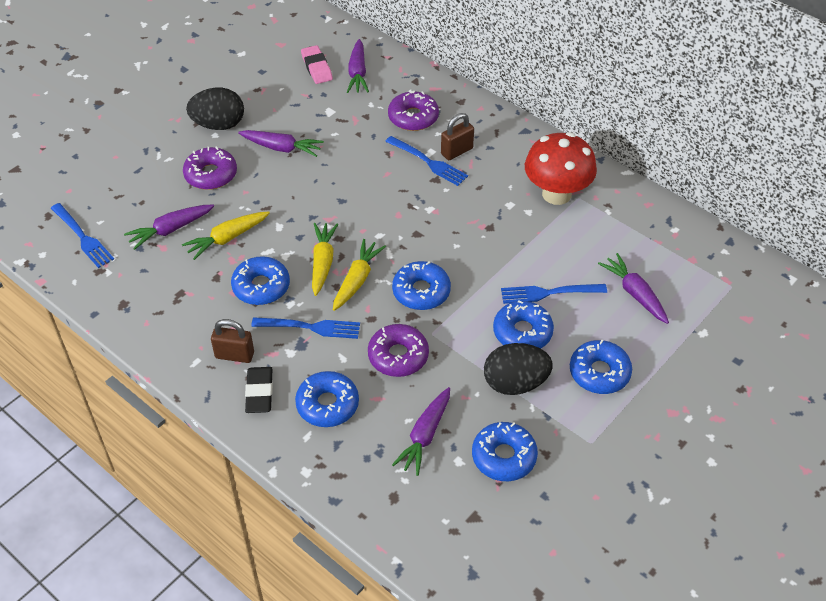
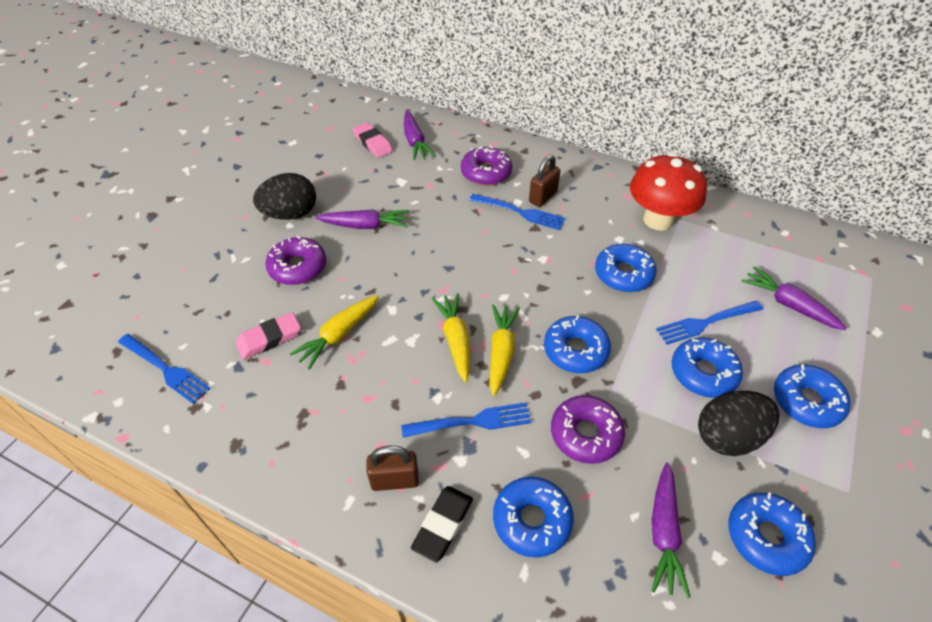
camera: 15 degrees left, 0 degrees up
purple carrot [124,205,214,250] -> pink eraser [235,312,301,359]
blue donut [231,256,290,305] -> blue donut moved to [595,244,657,292]
black eraser [245,367,273,413] -> black eraser turned 45 degrees clockwise [411,486,473,562]

